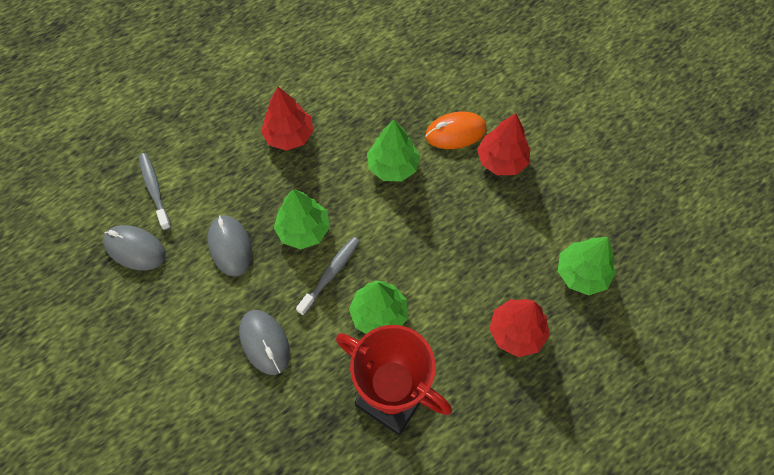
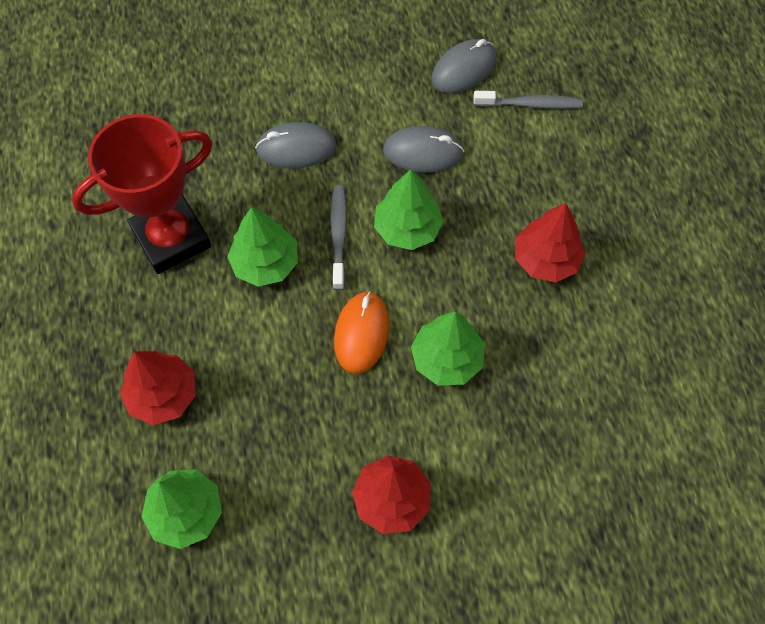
camera: 115 degrees right, 0 degrees up
grey toothbrush [296,237,360,316] -> grey toothbrush turned 150 degrees counterclockwise [330,185,347,290]
orange mouse [425,112,487,149] -> orange mouse moved to [334,291,389,374]

